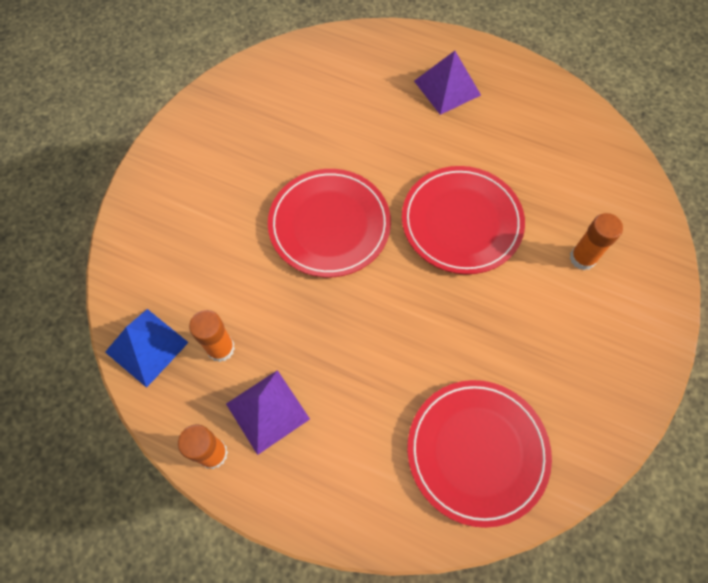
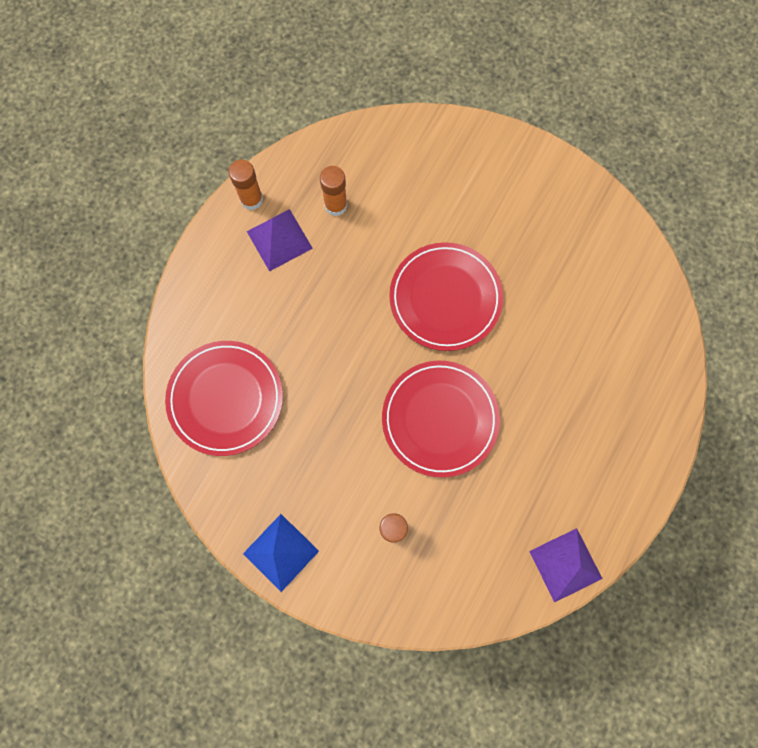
camera: 95 degrees right, 10 degrees up
blue pyramid [105,309,189,388] -> blue pyramid moved to [243,514,319,592]
purple pyramid [414,51,481,115] -> purple pyramid moved to [529,528,603,603]

